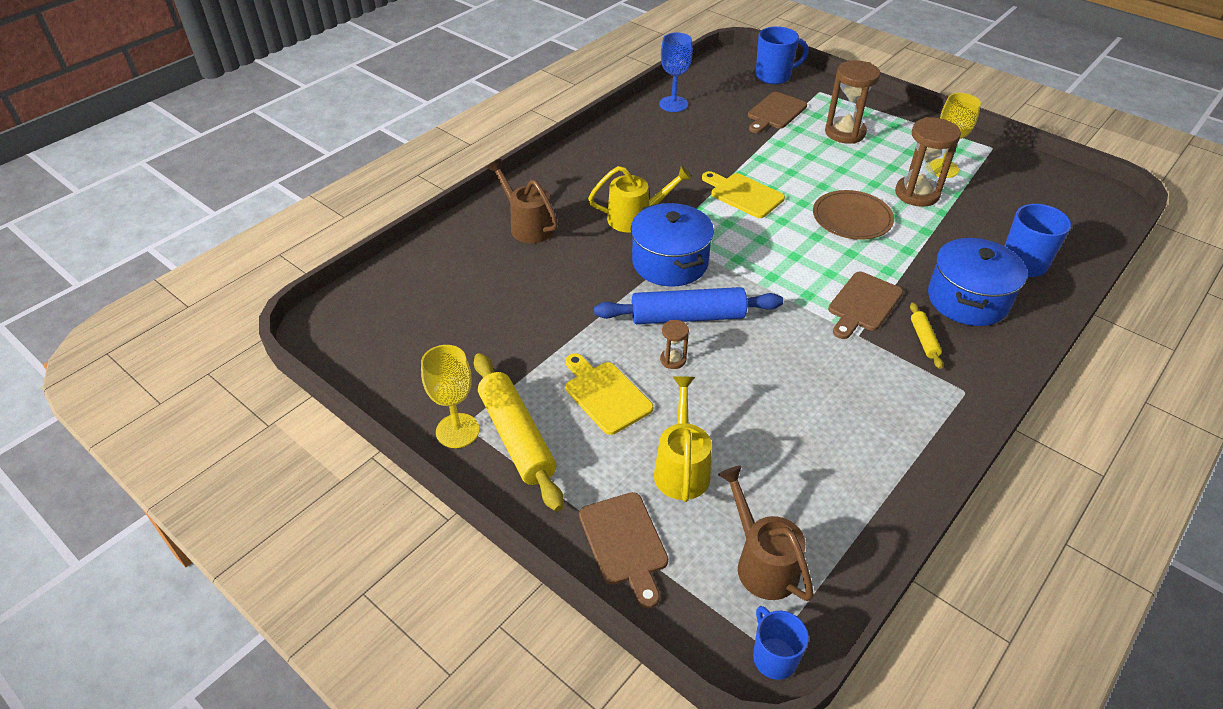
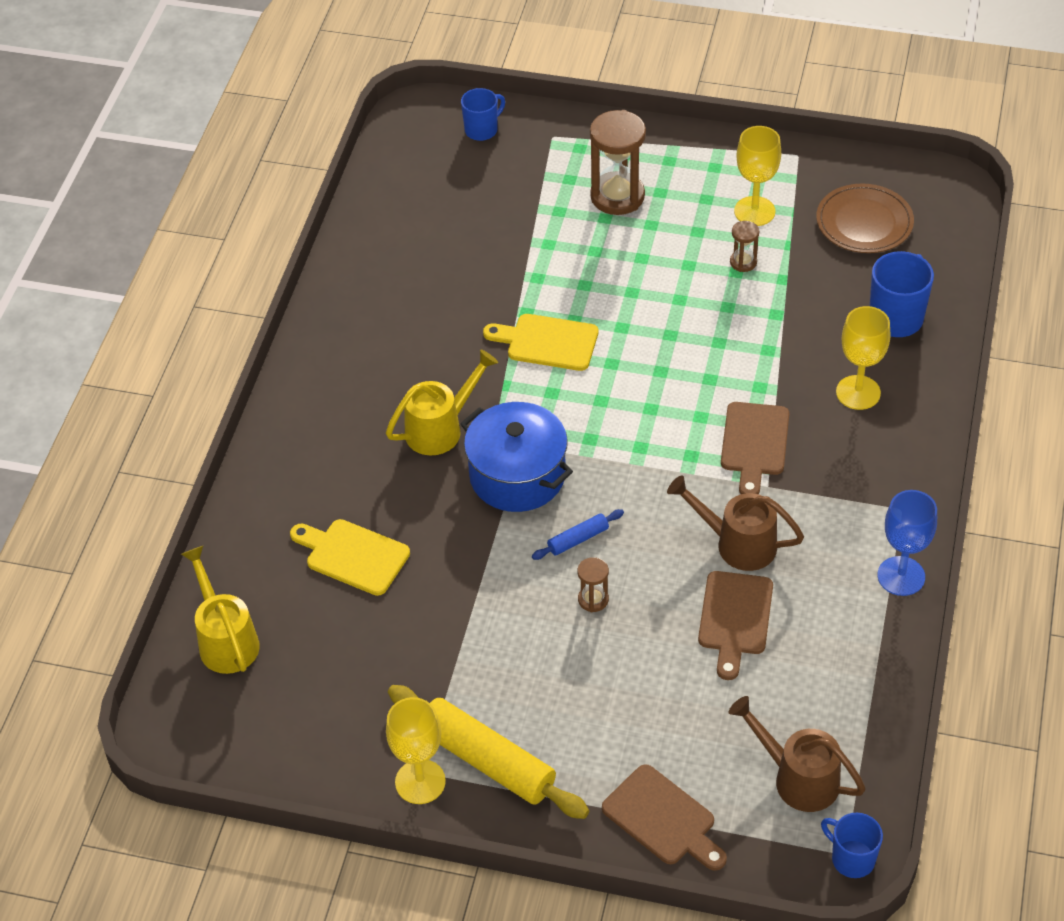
camera: 25 degrees left, 5 degrees up
brown watering can [486,159,558,244] -> brown watering can moved to [667,475,804,571]
yellow cutting board [566,353,653,435] -> yellow cutting board moved to [290,519,410,596]
blue rolling pin [594,287,783,324] -> blue rolling pin [532,509,624,560], size x0.47
yellow watering can [654,376,712,502] -> yellow watering can moved to [181,545,260,674]
blue goblet [659,32,693,112] -> blue goblet moved to [877,490,937,596]
brown cutting board [748,92,807,133] -> brown cutting board moved to [698,571,773,680]
blue mug [756,26,809,84] -> blue mug [461,88,505,141], size x0.66
brown plate [813,190,894,240] -> brown plate moved to [816,183,914,253]
brown hourglass [895,117,961,207] -> brown hourglass [730,221,759,272], size x0.49
yellow rolling pin [910,303,943,369] -> none
blue pot [928,238,1027,326] -> yellow goblet [836,306,890,410]

